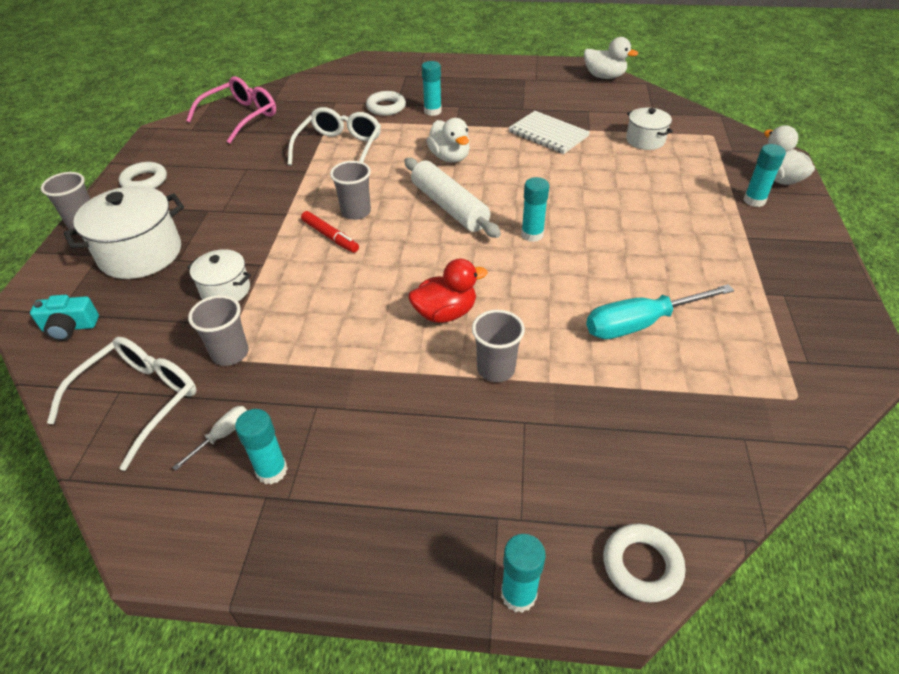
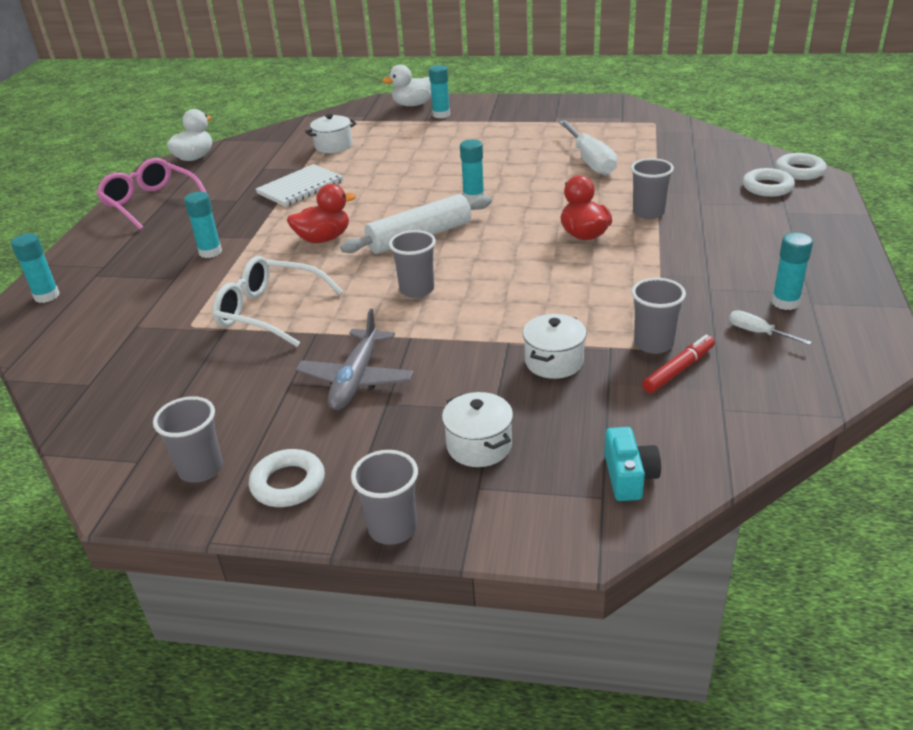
camera: 85 degrees left, 10 degrees down
white glasses [47,337,197,471] -> none
white pot [64,186,184,279] -> white pot [442,392,513,467], size x0.57
pink glasses [186,76,276,144] -> pink glasses moved to [96,158,207,230]
red marker [301,211,359,253] -> red marker moved to [642,335,715,393]
white ring [366,91,406,116] -> white ring moved to [743,168,795,197]
white duck [427,118,470,163] -> red duck [287,184,356,243]
turquoise glue stick [501,534,546,613] -> turquoise glue stick moved to [11,233,59,303]
turquoise screwdriver [586,284,734,339] -> white screwdriver [559,120,617,175]
none -> grey cup [153,396,223,483]
none -> grey plane [296,309,414,410]

